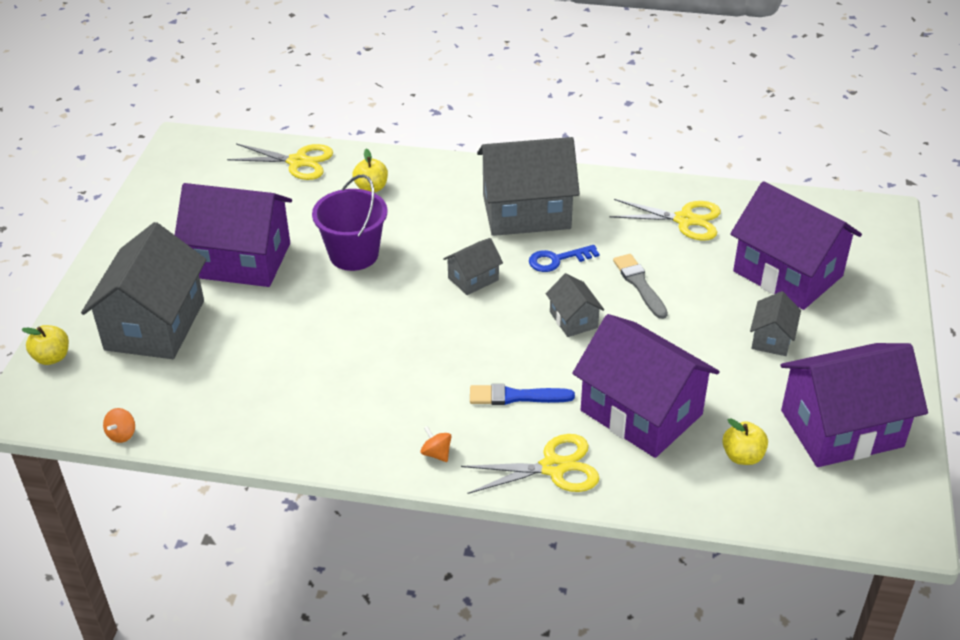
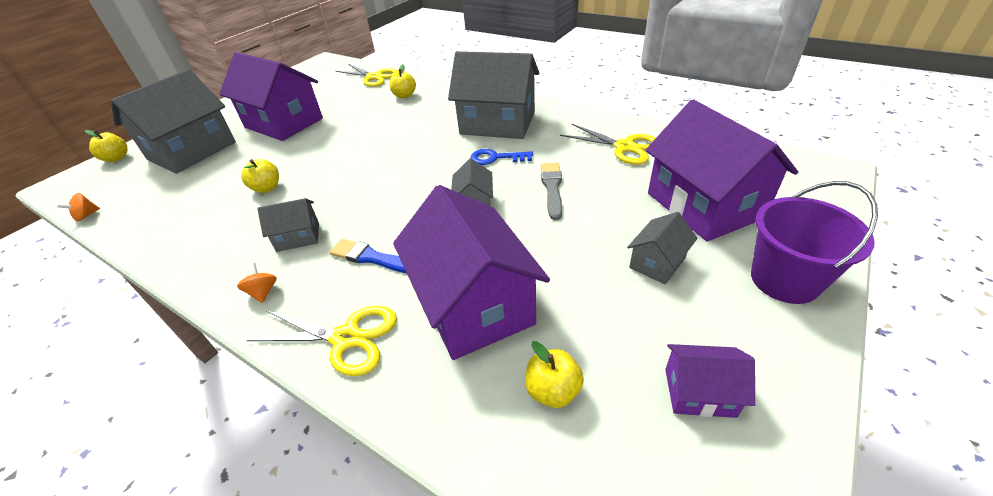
camera: 25 degrees right, 0 degrees up
purple bucket [312,174,388,271] -> purple bucket moved to [751,181,878,304]
grey house [443,238,503,295] -> grey house moved to [257,198,319,252]
purple house [780,343,928,467] -> purple house [665,344,755,418], size x0.47
none -> yellow apple [241,159,279,193]

